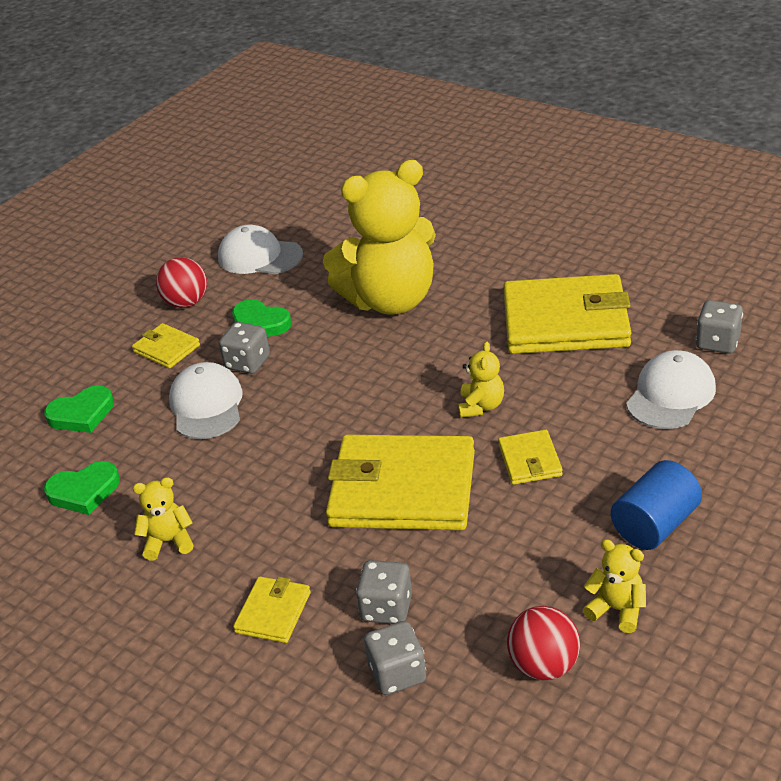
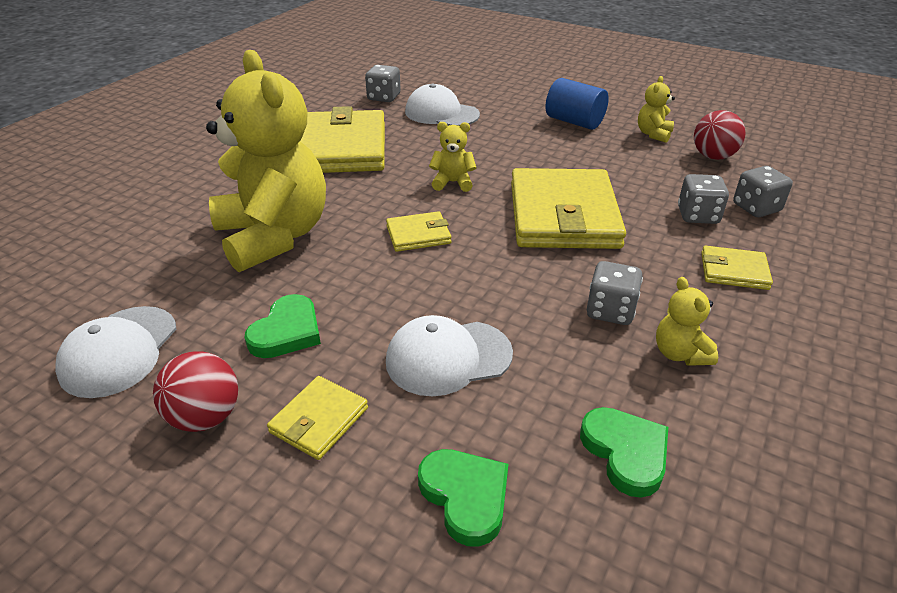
camera: 100 degrees left, 0 degrees up
grey dice [219,322,270,374] -> grey dice moved to [587,261,643,325]
yellow wallet [498,429,563,485] -> yellow wallet moved to [386,211,451,252]

